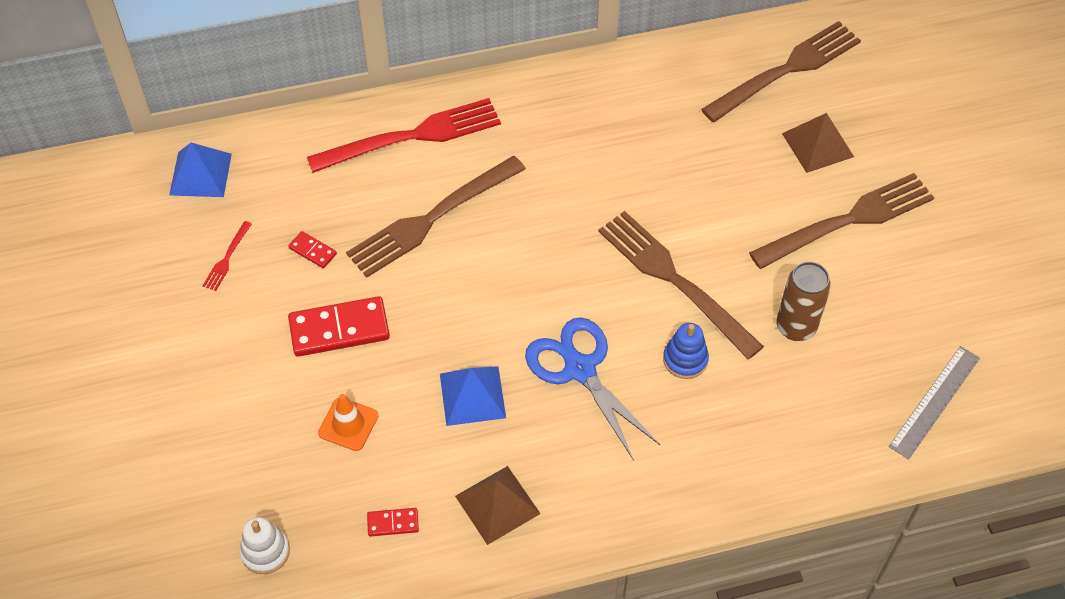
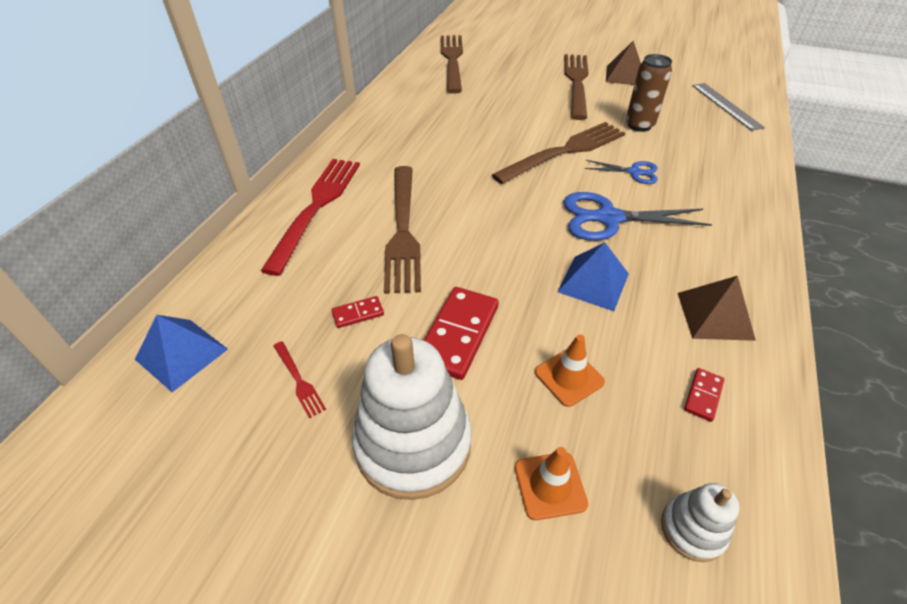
camera: 55 degrees left, 10 degrees down
brown fork [598,211,764,359] -> brown fork turned 150 degrees clockwise [492,122,625,184]
blue stacking toy [663,323,709,379] -> blue scissors [585,160,658,184]
brown pyramid [782,113,854,173] -> brown pyramid moved to [606,41,641,85]
none -> white stacking toy [352,334,472,500]
none -> orange traffic cone [515,447,588,520]

